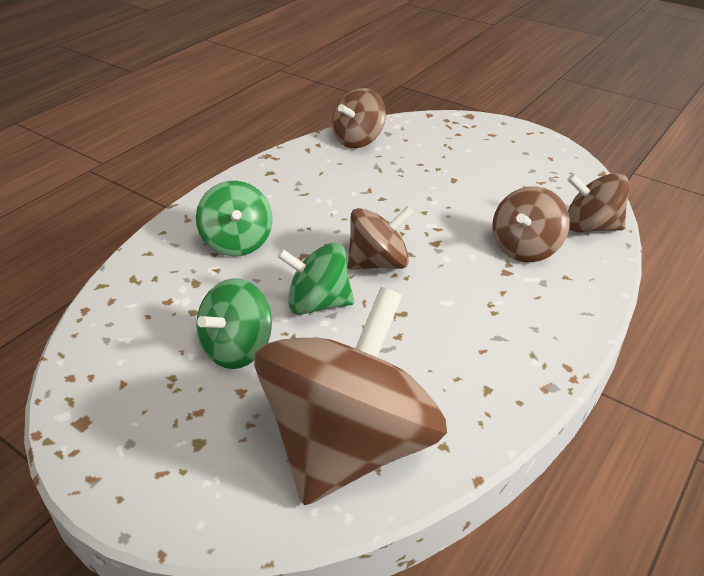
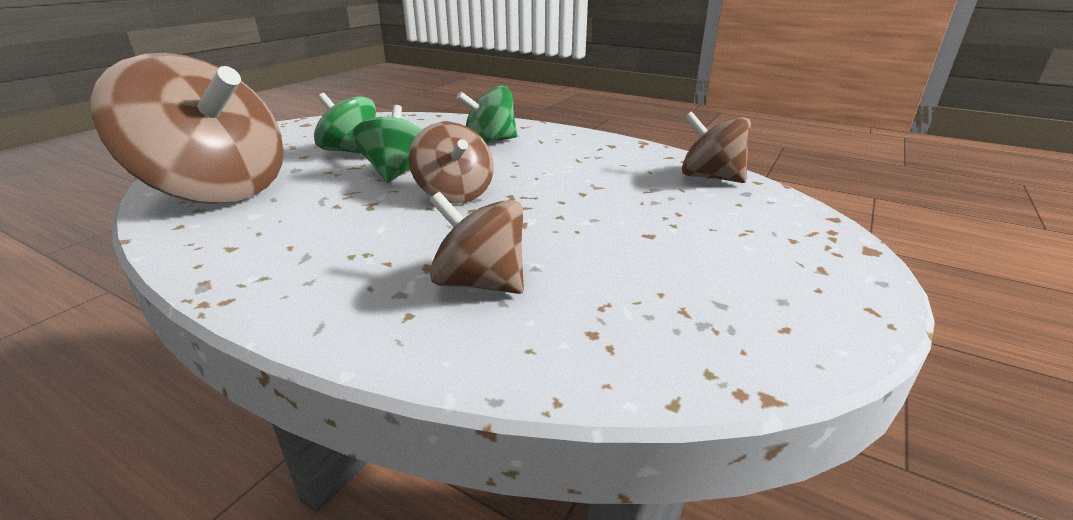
camera: 85 degrees right, 10 degrees down
brown spinning top [567,173,630,233] -> none

